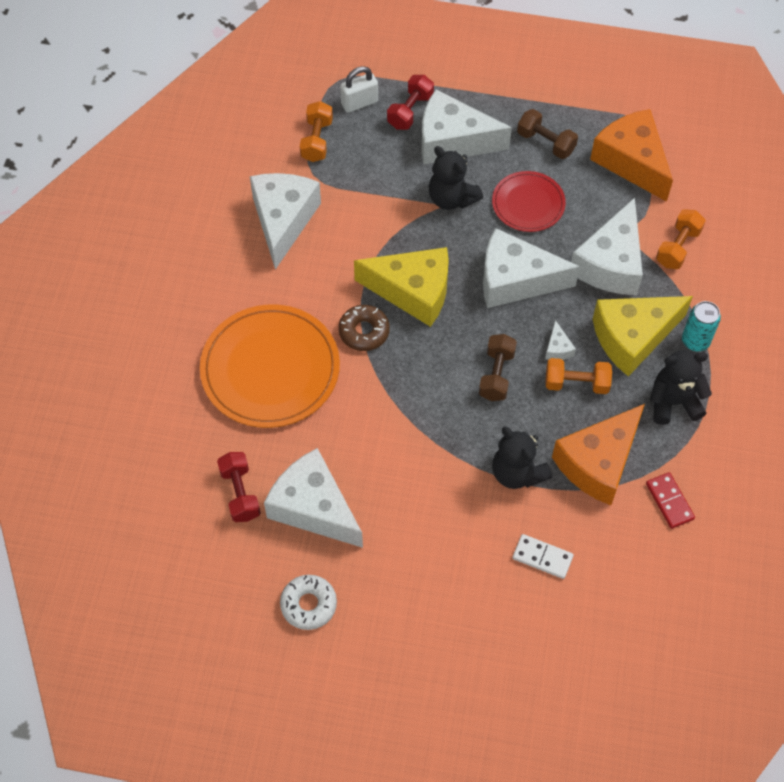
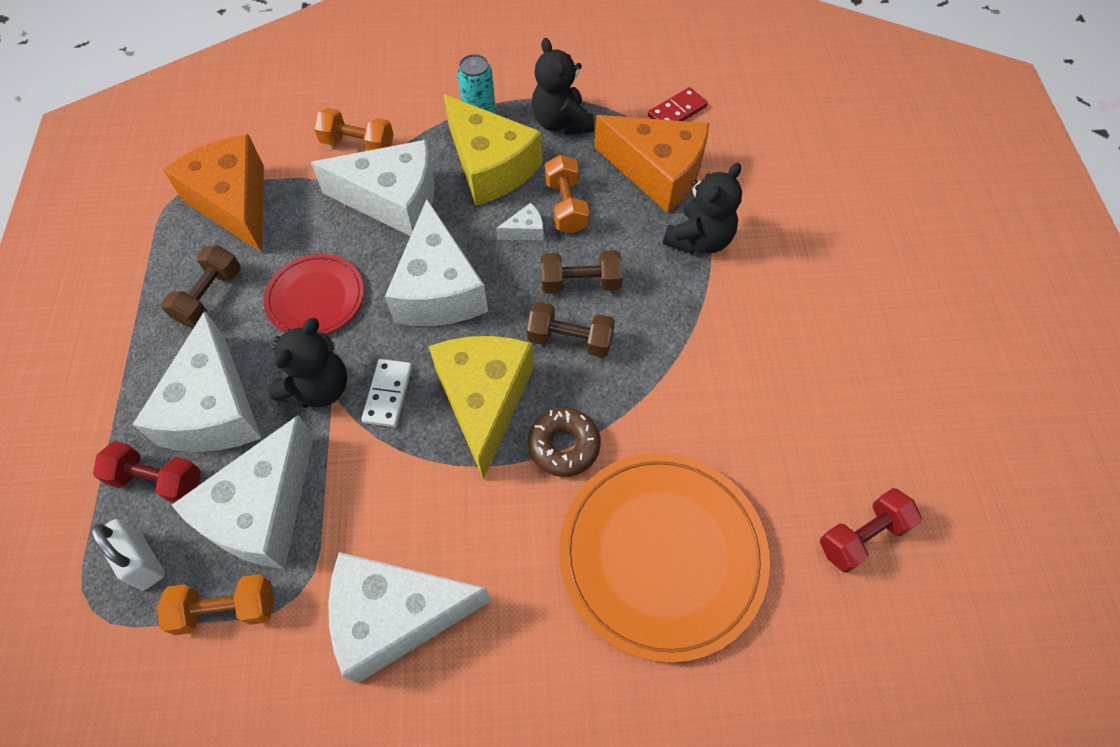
camera: 105 degrees left, 0 degrees up
white cheese [264,448,363,548] -> white cheese moved to [172,415,314,569]
white donut [280,575,337,630] -> none
white domino [513,534,574,579] -> white domino moved to [361,359,412,427]
orange cheese [590,109,673,202] -> orange cheese turned 105 degrees clockwise [163,134,264,253]
none -> brown dumbbell [526,302,615,358]

